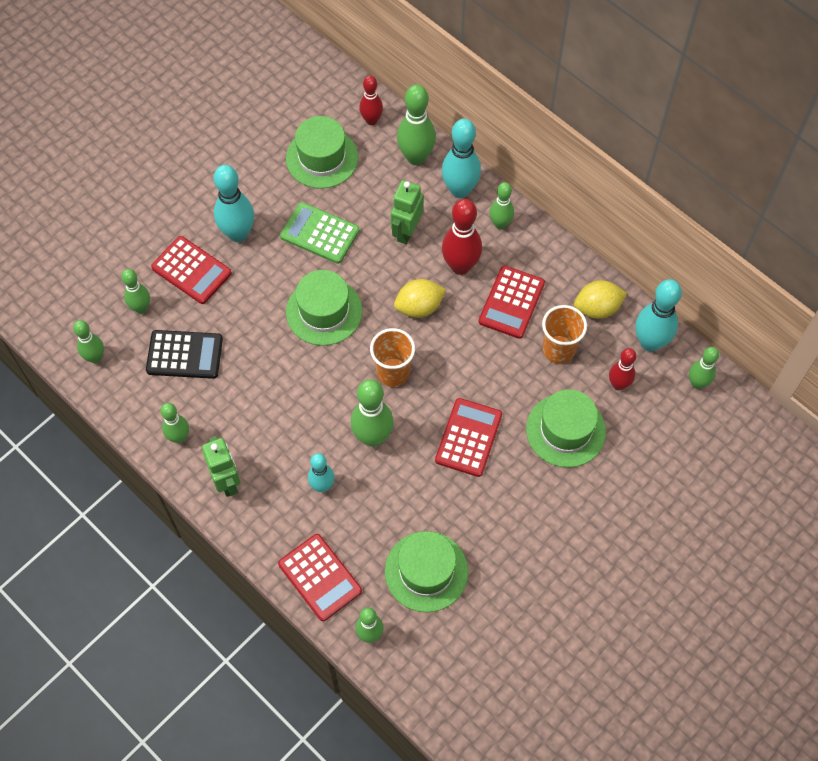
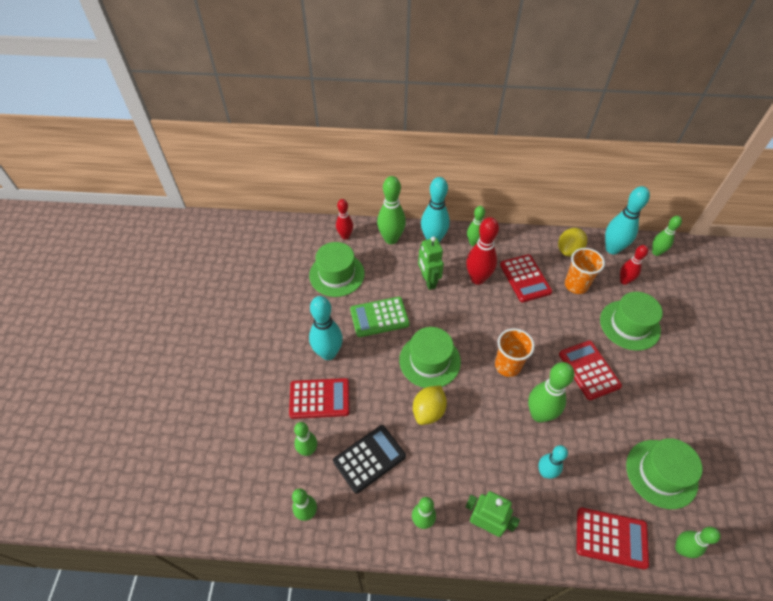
camera: 40 degrees left, 10 degrees down
yellow lemon [394,279,446,318] -> yellow lemon moved to [413,385,447,425]

